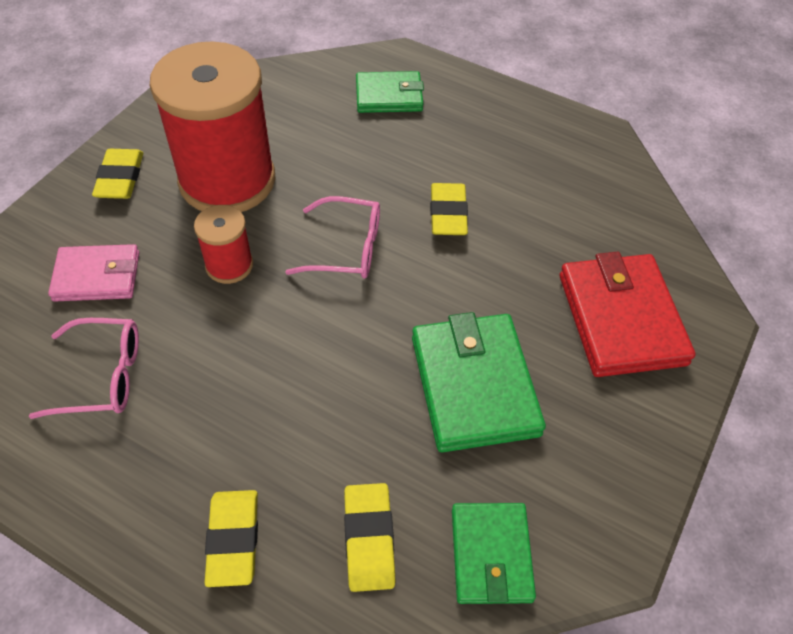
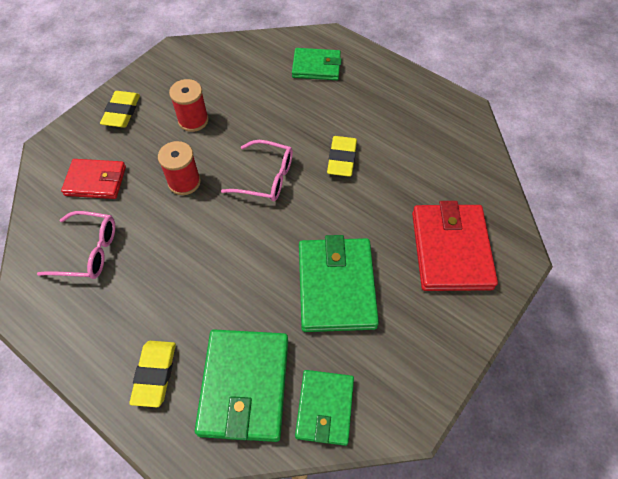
camera: 10 degrees right, 5 degrees up
pink wallet [48,244,139,302] -> red wallet [61,159,126,199]
red spool [150,41,276,212] -> red spool [169,79,209,132], size x0.46
yellow eraser [344,483,395,592] -> green wallet [195,329,288,442]

